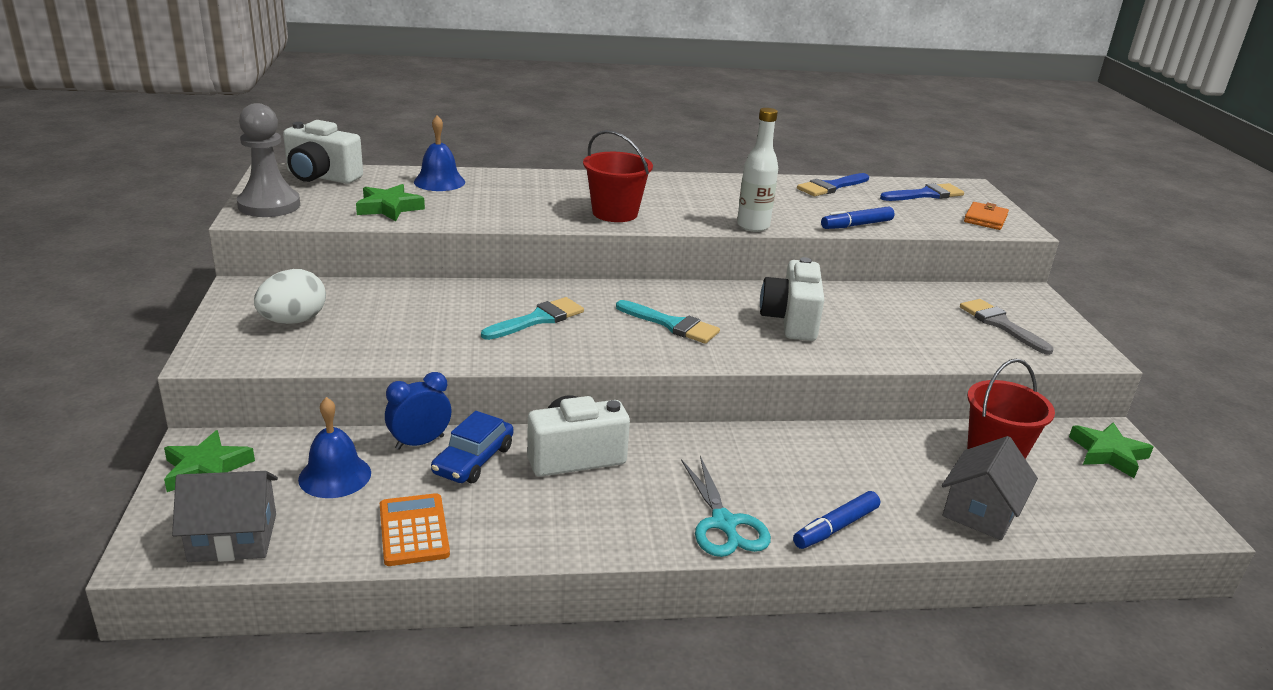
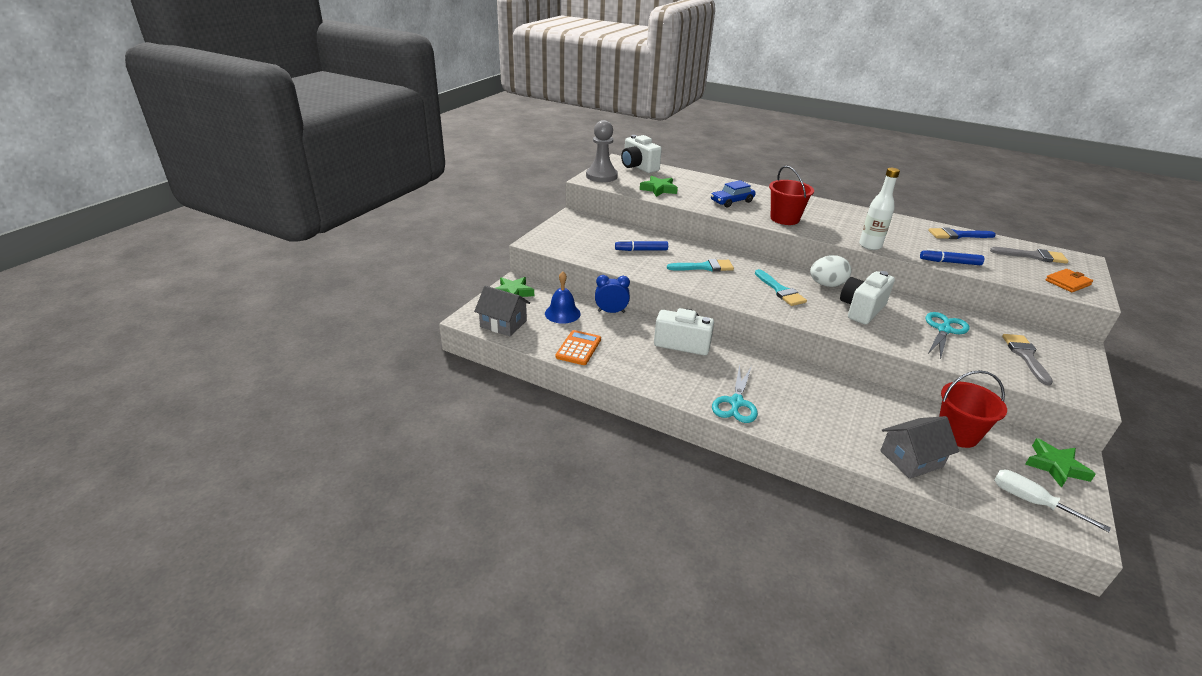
camera: 35 degrees right, 5 degrees up
white egg [254,269,326,324] -> white egg moved to [810,255,851,287]
blue bell [414,115,465,191] -> none
blue car [431,411,513,483] -> blue car moved to [711,180,755,207]
blue marker [793,491,880,549] -> blue marker moved to [615,240,668,251]
blue brush [880,183,964,201] -> grey brush [990,247,1068,264]
none -> turquoise scissors [926,312,969,360]
none -> white screwdriver [994,470,1111,532]

